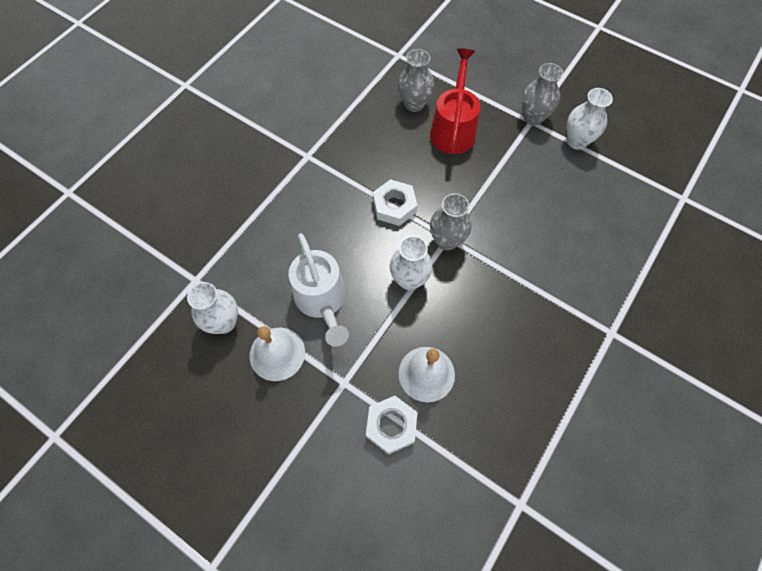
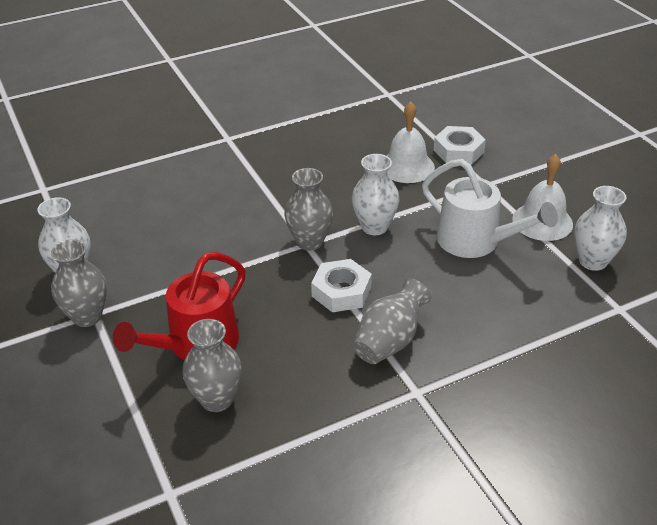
camera: 150 degrees left, 25 degrees down
white watering can [289,233,349,347] -> white watering can turned 120 degrees clockwise [422,159,558,258]
none -> grey vase [353,278,431,364]

